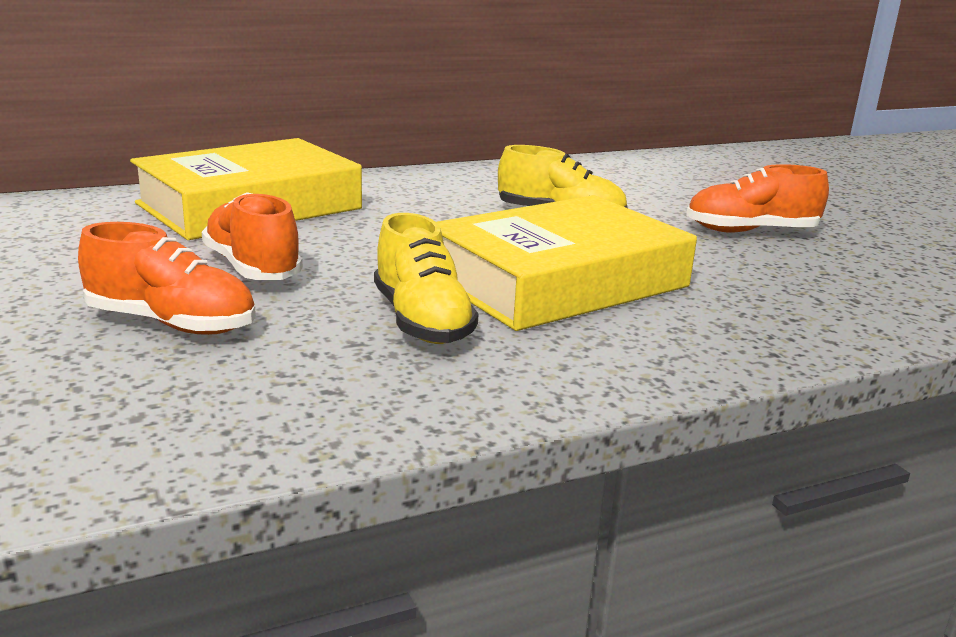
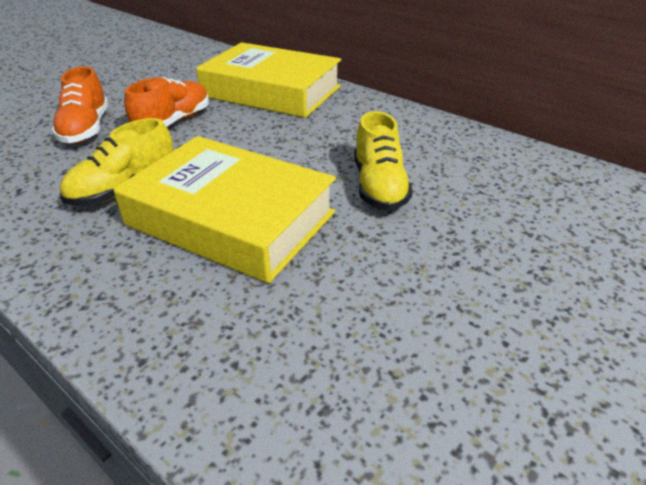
camera: 65 degrees right, 15 degrees up
orange shoe [686,164,829,233] -> none

